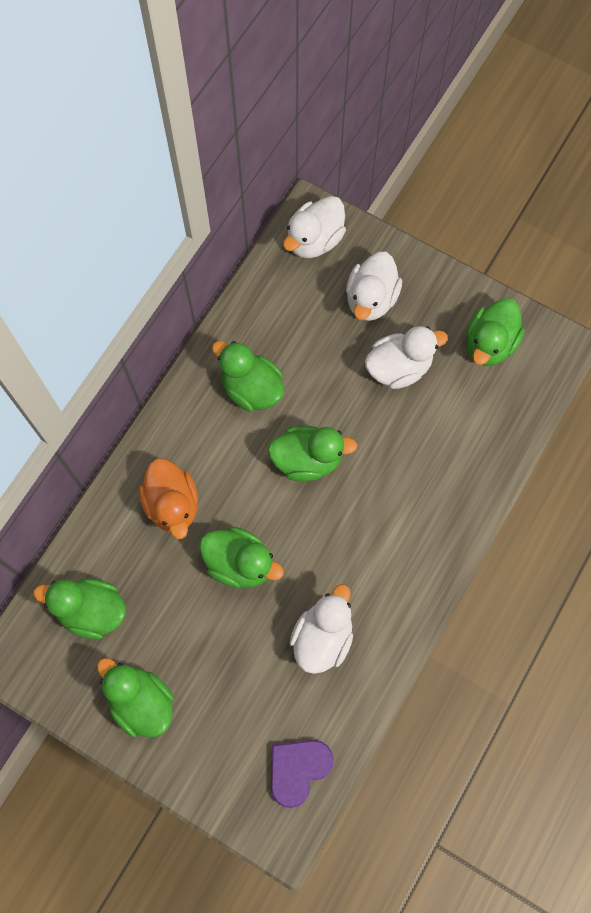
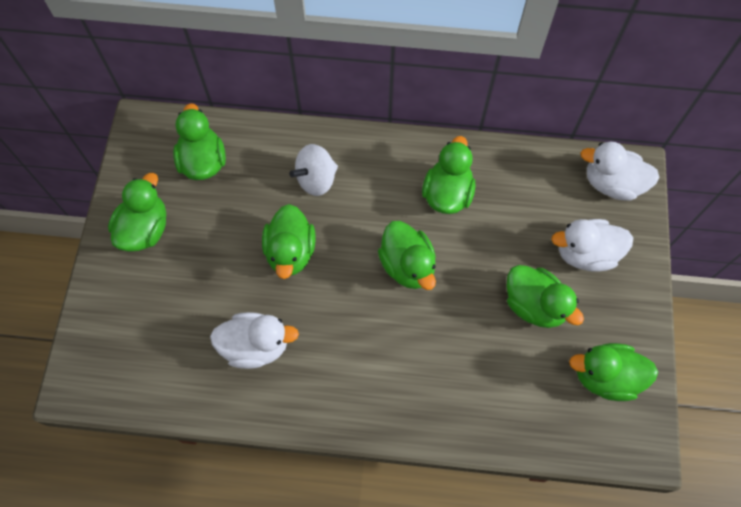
camera: 65 degrees right, 5 degrees down
orange duck [139,459,198,539] -> white spinning top [289,144,338,196]
purple heart [271,740,334,808] -> none
white duck [365,326,448,389] -> green duck [506,265,584,328]

